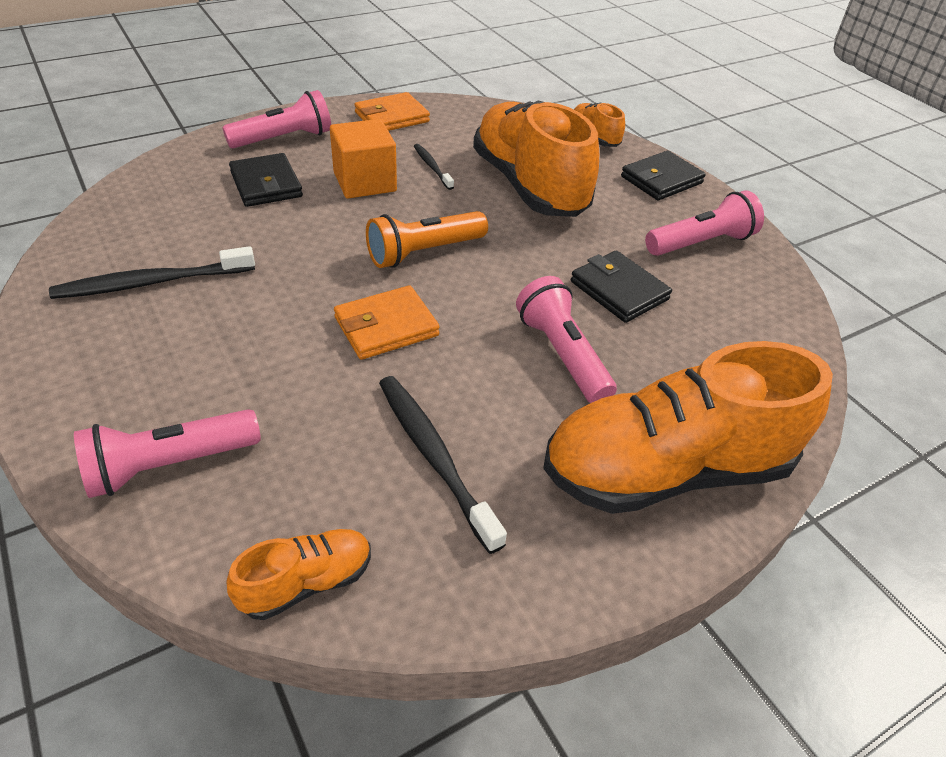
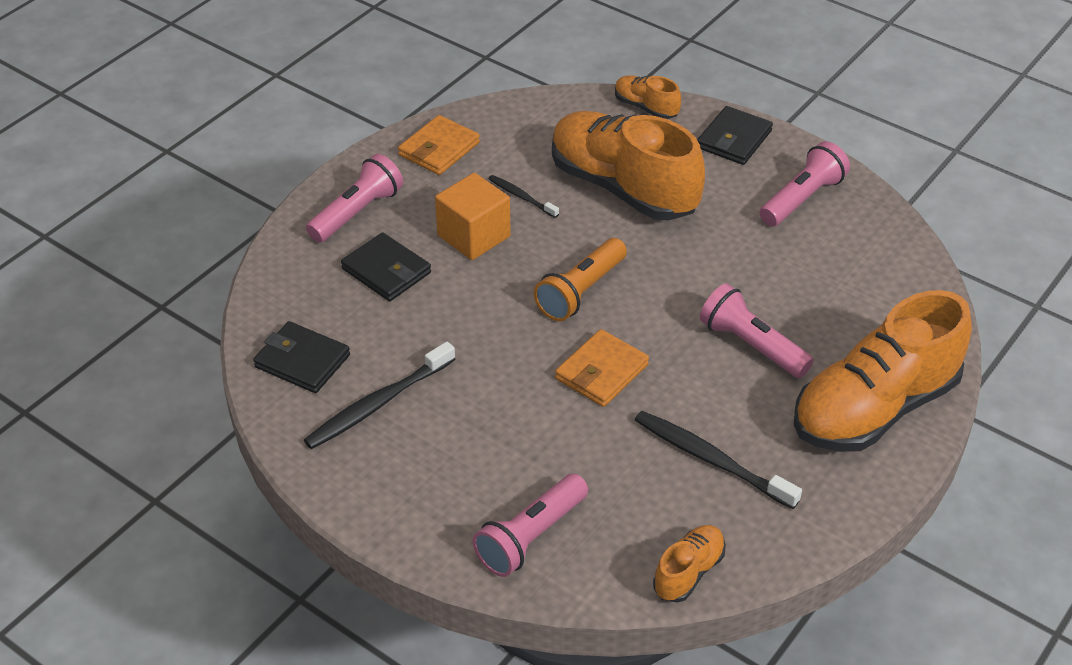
camera: 20 degrees left, 0 degrees up
black wallet [571,250,672,323] -> black wallet moved to [253,321,350,393]

